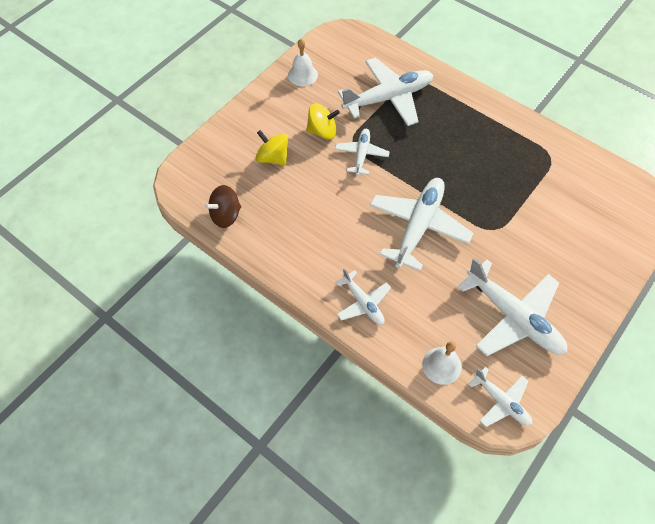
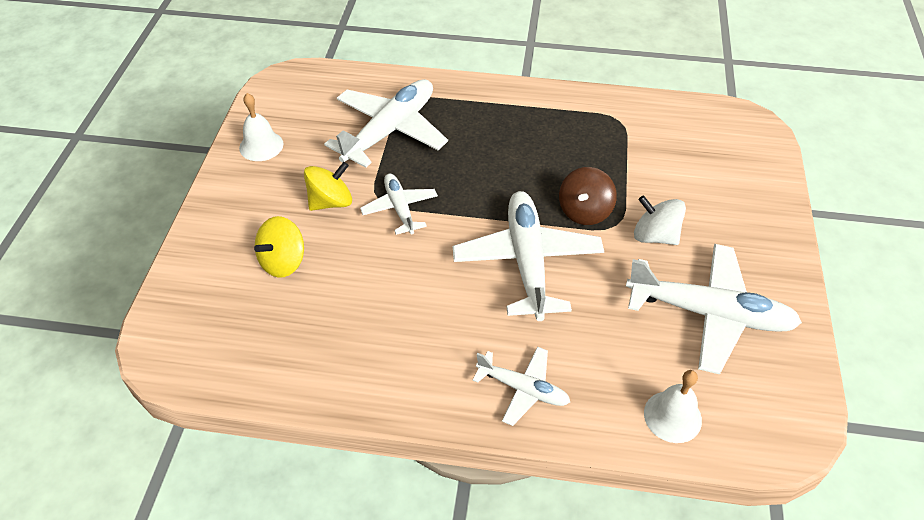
camera: 30 degrees left, 10 degrees down
brown spinning top [205,185,241,228] -> brown spinning top moved to [559,167,617,225]
yellow spinning top [256,130,288,166] -> yellow spinning top turned 60 degrees counterclockwise [254,216,304,278]
white plane [468,366,532,427] -> none
none -> white spinning top [634,196,686,245]

